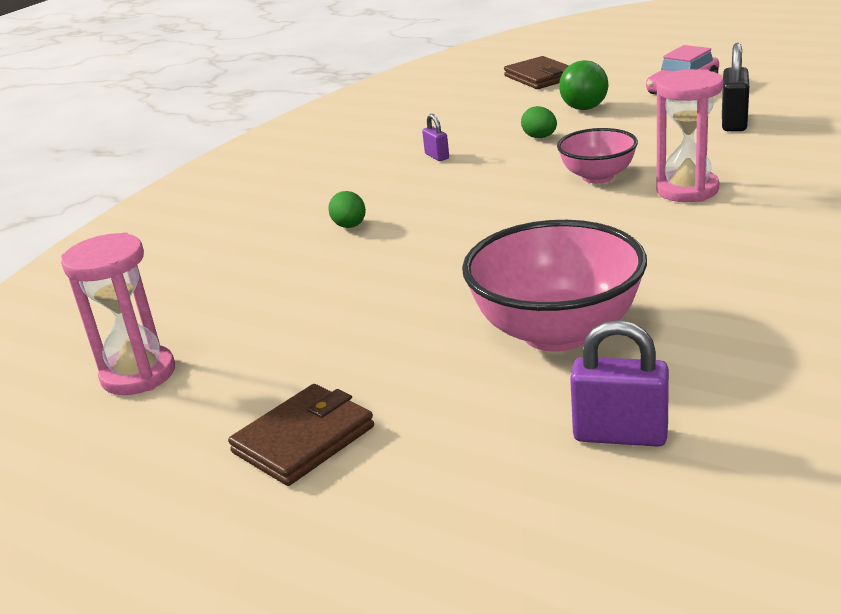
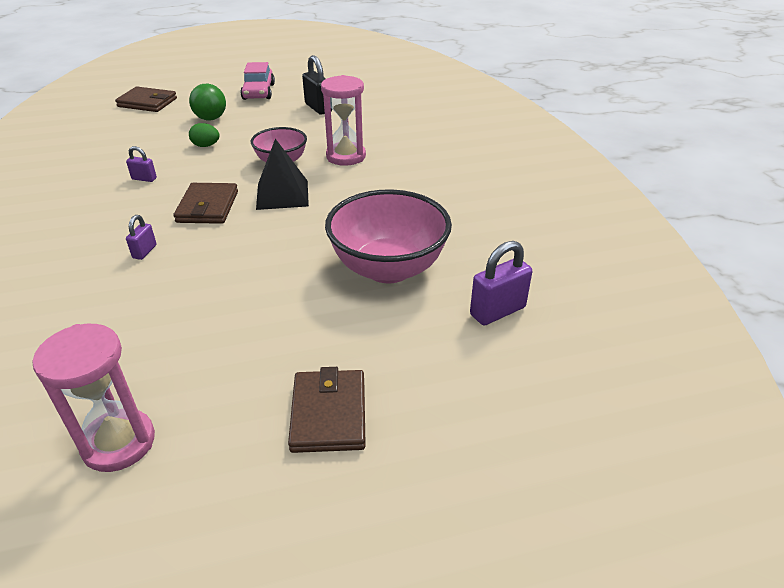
camera: 50 degrees left, 10 degrees up
green egg [328,191,366,228] -> purple padlock [126,215,157,260]
none -> brown wallet [174,183,238,224]
none -> black pyramid [256,139,309,210]

